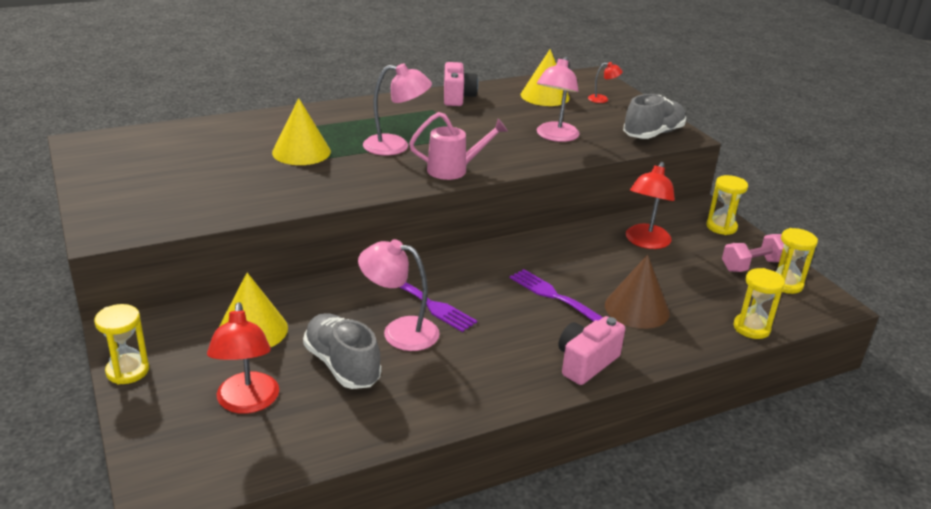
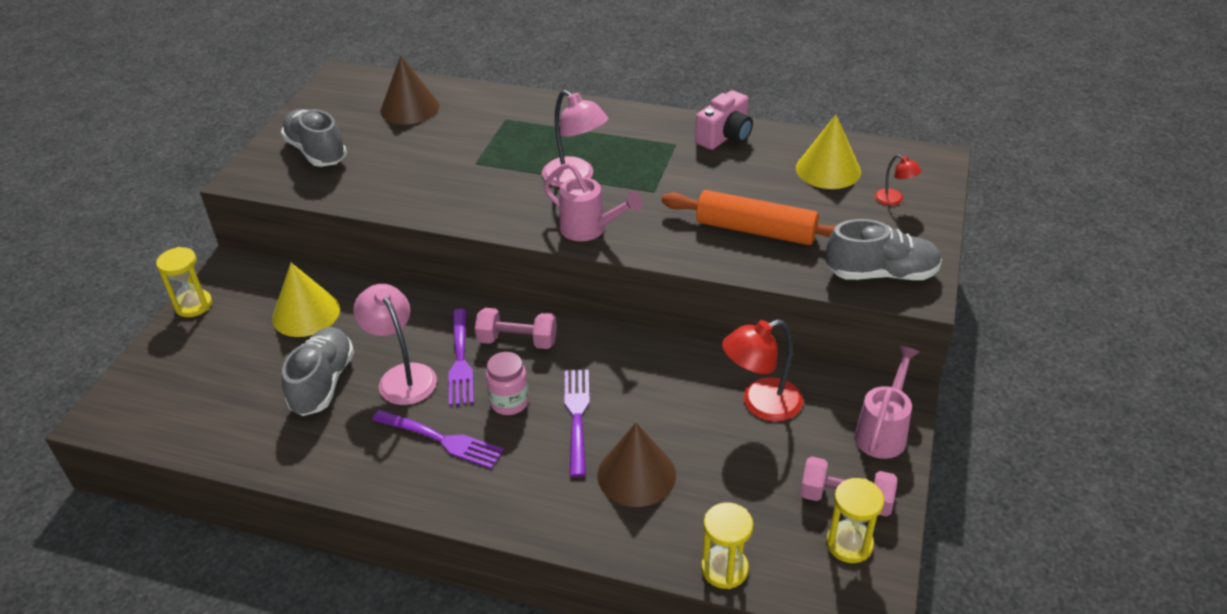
camera: 45 degrees right, 10 degrees up
red lamp [207,302,279,414] -> none
yellow cone [272,98,331,165] -> none
pink lamp [537,56,580,142] -> orange rolling pin [661,190,837,245]
pink camera [558,316,625,385] -> none
yellow hourglass [706,175,748,235] -> pink watering can [854,345,920,459]
none -> grey shoe [281,109,347,167]
none -> purple fork [372,410,504,469]
none -> brown cone [380,56,440,125]
none -> pink dumbbell [475,308,557,349]
none -> pink jar [486,352,529,415]

